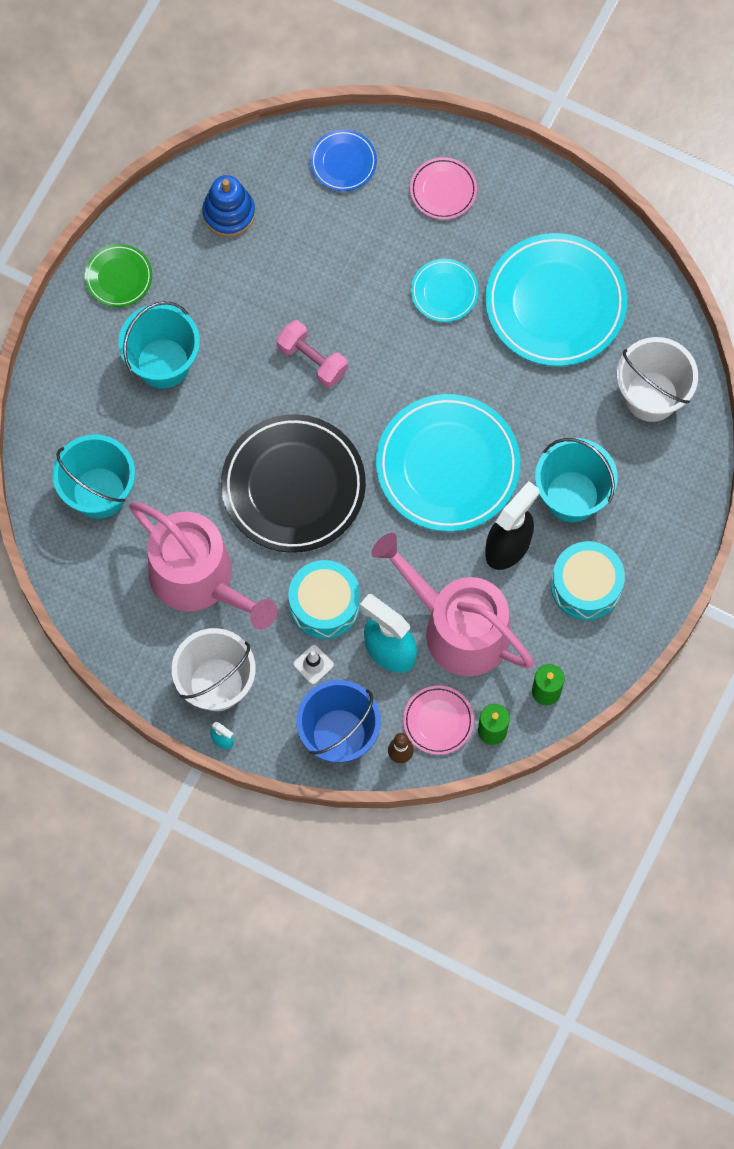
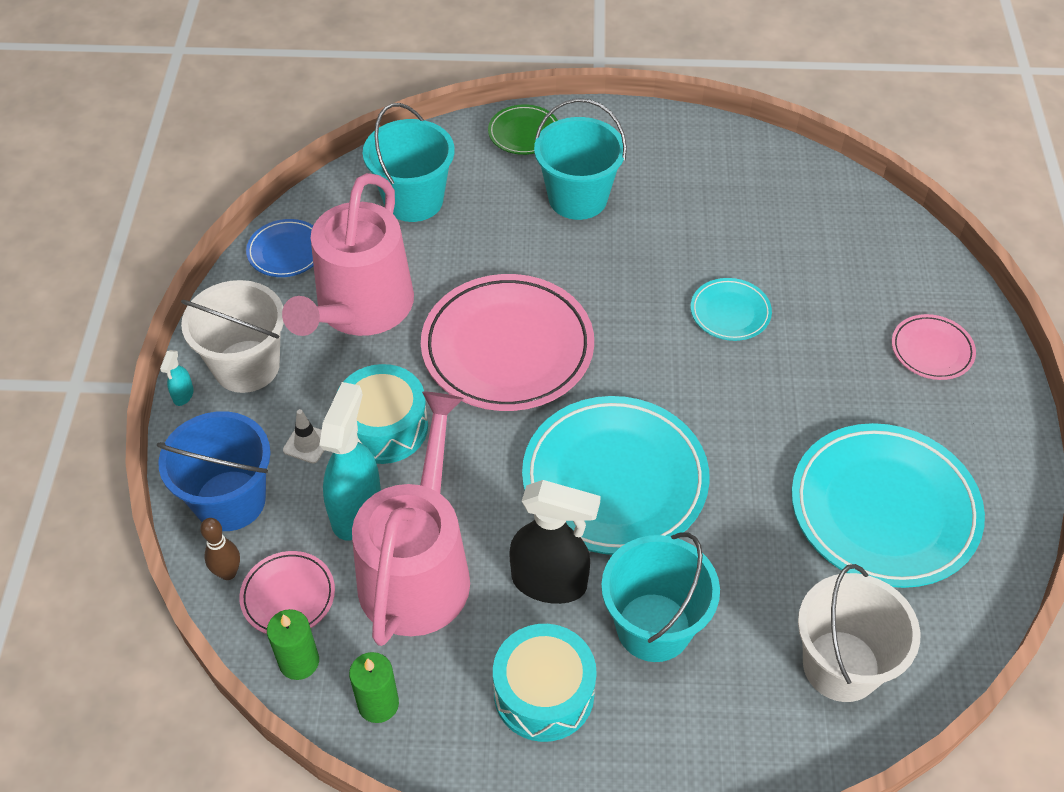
camera: 65 degrees right, 20 degrees down
green plate [85,244,152,307] -> green plate moved to [488,104,558,155]
blue stacking toy [202,175,255,237] -> none
black plate [221,414,366,553] -> pink plate [421,274,594,411]
pink dumbbell [276,320,348,388] -> none
blue plate [310,129,377,191] -> blue plate moved to [246,219,314,277]
turquoise plate [411,259,479,322] -> turquoise plate moved to [691,278,772,341]

